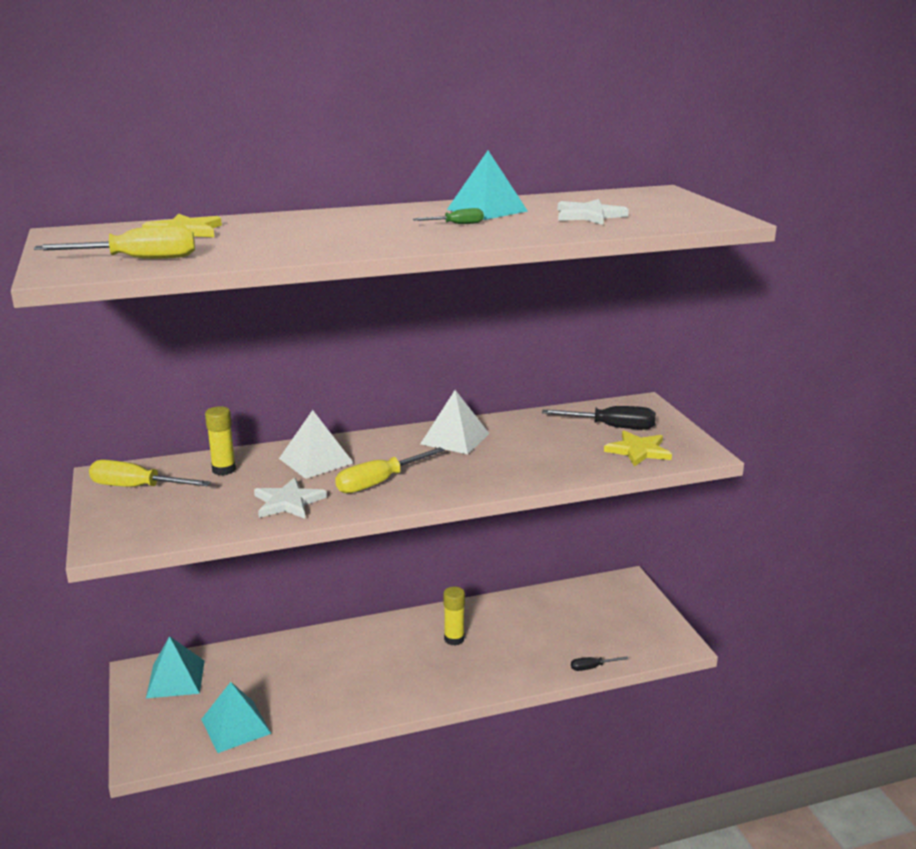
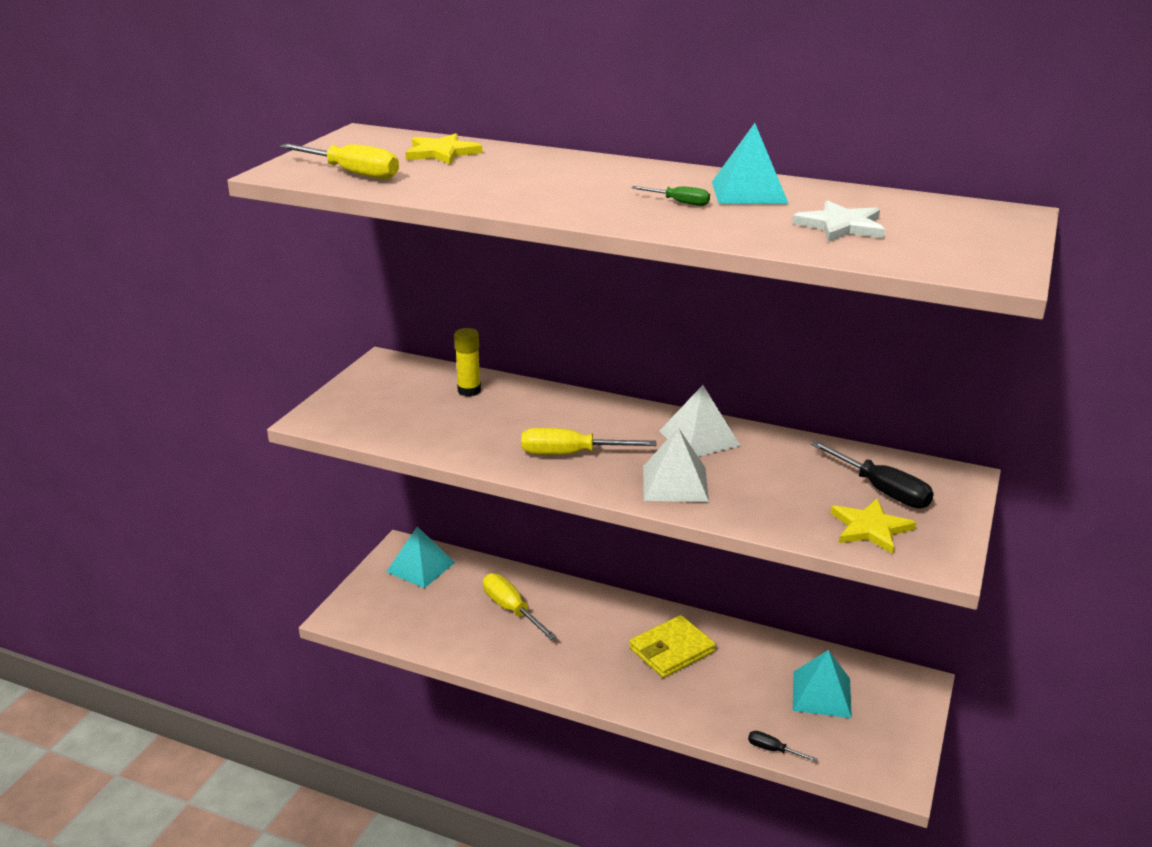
camera: 40 degrees right, 5 degrees up
yellow screwdriver [89,460,211,487] -> yellow screwdriver moved to [483,573,557,640]
turquoise pyramid [201,682,272,753] -> turquoise pyramid moved to [793,650,852,718]
white star [254,477,327,519] -> none
white pyramid [279,410,353,479] -> white pyramid moved to [643,428,709,502]
yellow glue stick [444,586,465,645] -> yellow wallet [629,615,716,678]

